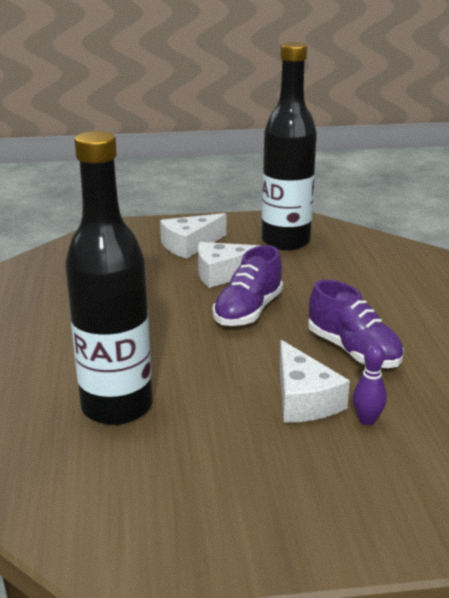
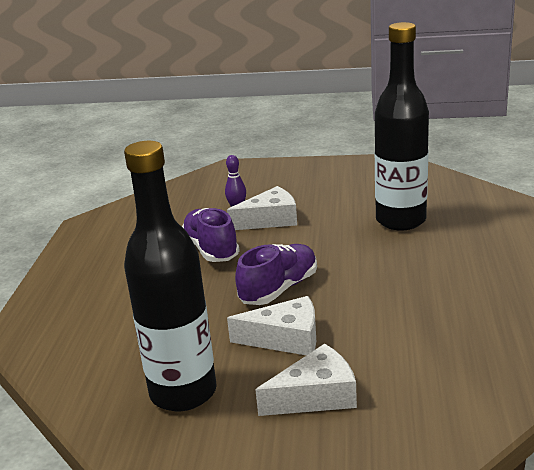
camera: 165 degrees left, 0 degrees up
white cheese [279,340,350,423] -> white cheese turned 75 degrees clockwise [227,186,297,230]

